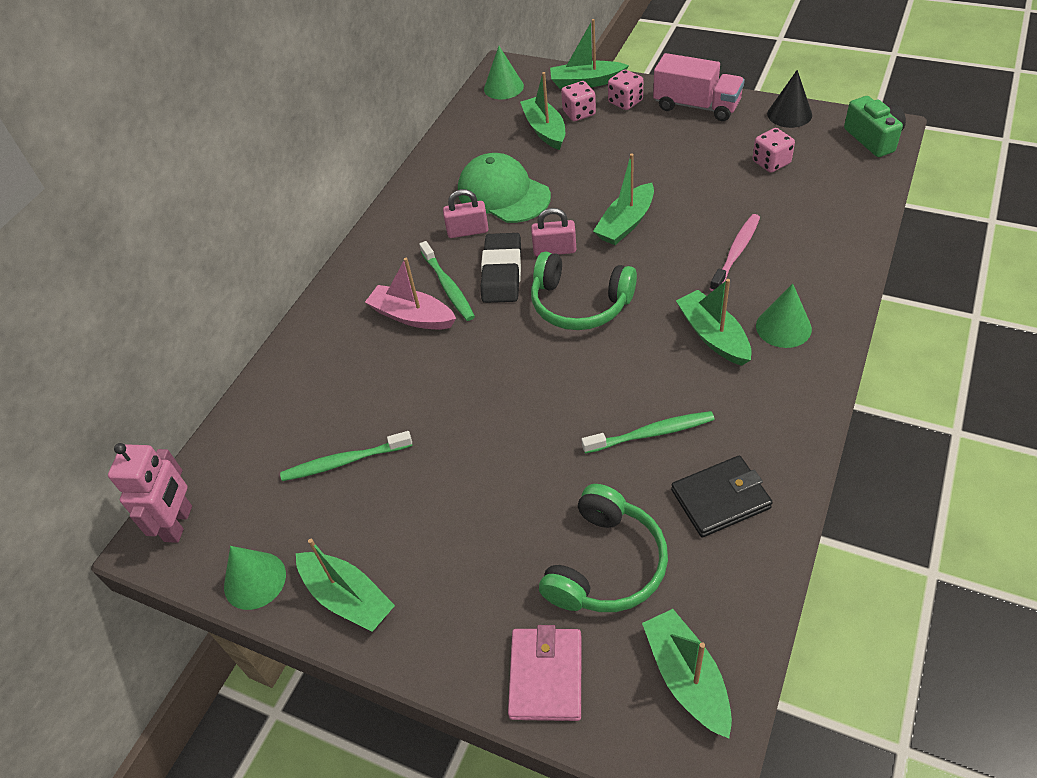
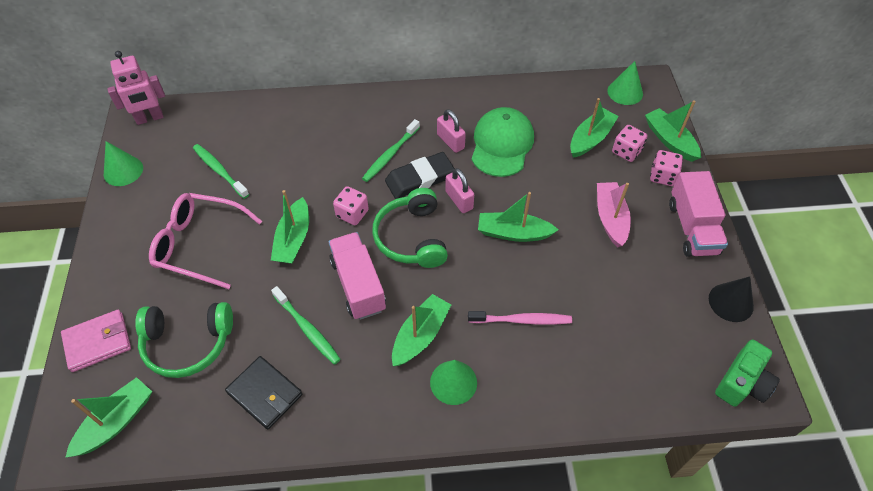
camera: 55 degrees right, 5 degrees up
green boat [296,539,395,632] -> green boat moved to [271,190,309,264]
pink boat [365,258,456,329] -> pink boat moved to [597,182,631,247]
pink dice [752,128,795,173] -> pink dice moved to [333,186,369,225]
none -> pink glasses [149,193,262,289]
none -> pink truck [329,232,386,320]

